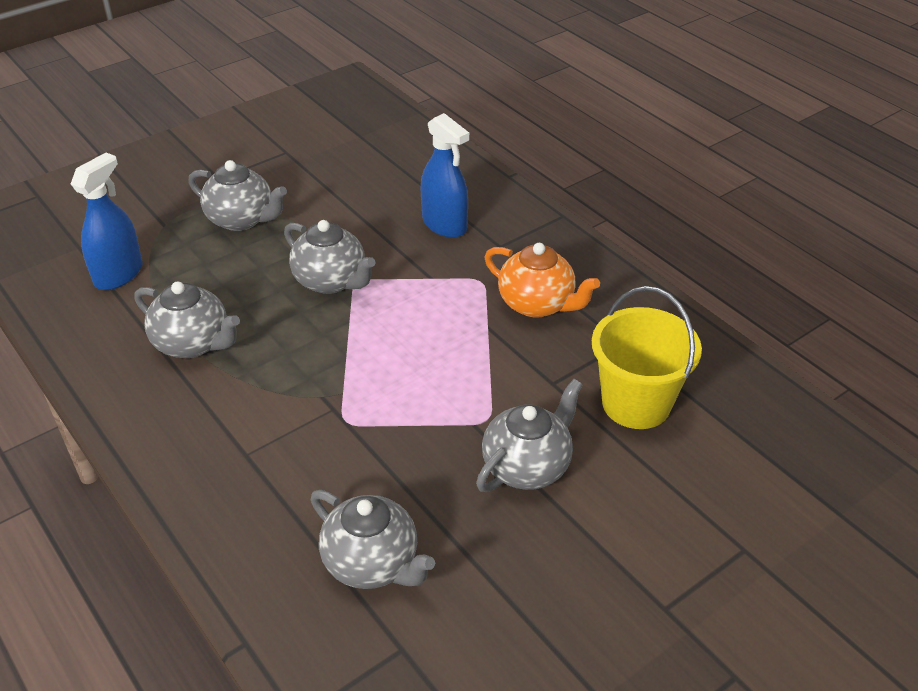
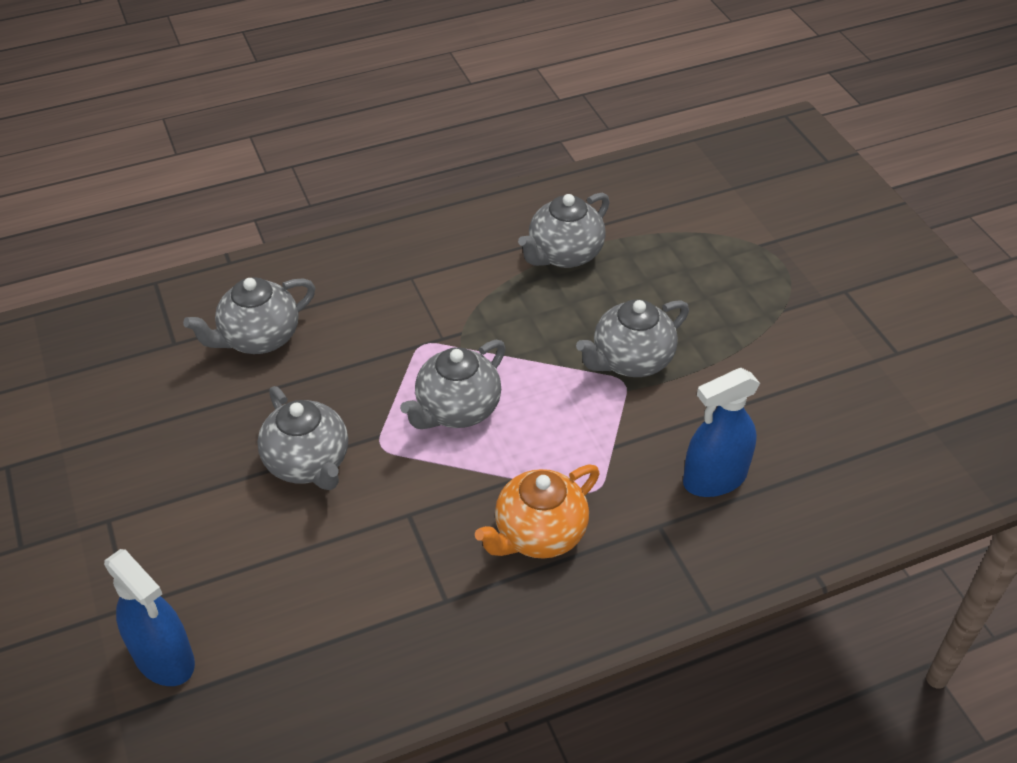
camera: 105 degrees right, 5 degrees up
blue spray bottle [71,153,143,290] -> blue spray bottle moved to [104,549,195,686]
grey teapot [188,160,287,231] -> grey teapot moved to [400,340,506,429]
yellow bucket [592,286,702,429] -> none

